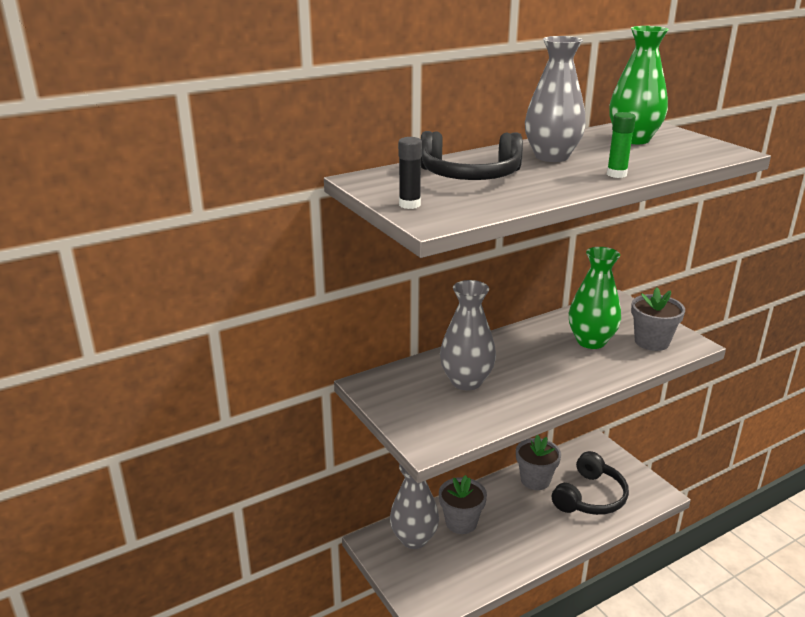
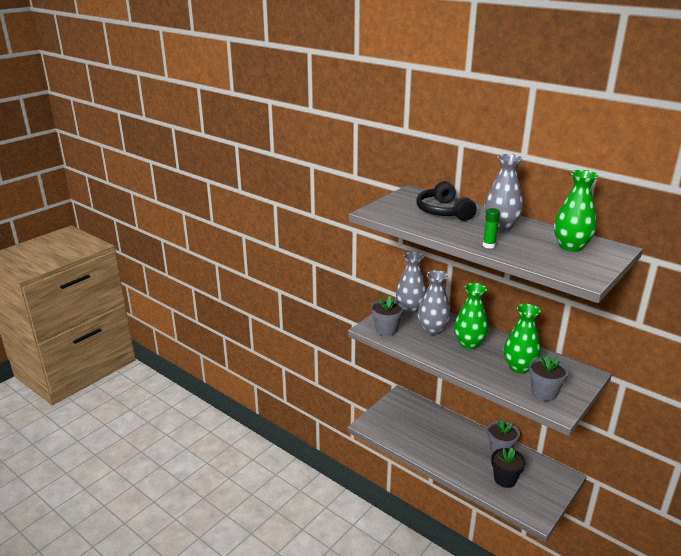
camera: 70 degrees right, 0 degrees up
grey vase [390,464,439,549] -> grey vase moved to [396,252,427,313]
black glue stick [398,137,422,209] -> none
grey flower pot [439,475,487,534] -> grey flower pot moved to [371,296,404,336]
black headphones [552,451,629,515] -> black flower pot [491,448,525,488]
none -> green vase [454,283,488,350]

